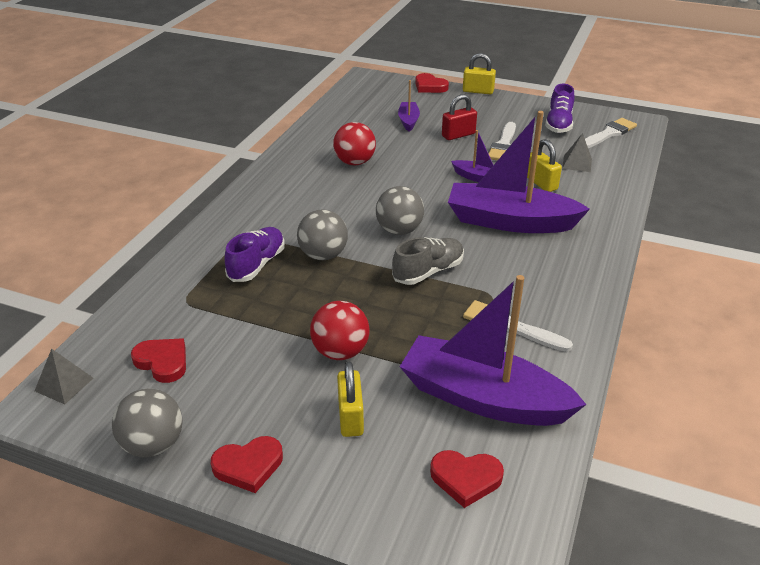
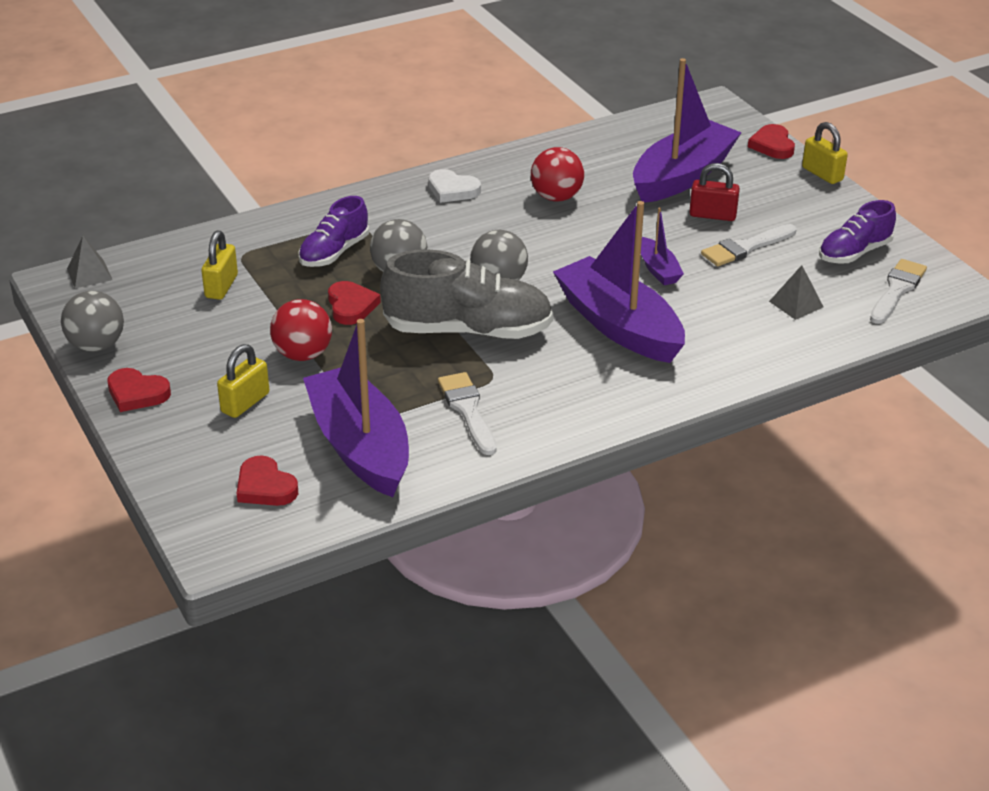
camera: 40 degrees right, 0 degrees up
red heart [131,339,186,383] -> red heart moved to [328,281,381,325]
purple shoe [225,227,285,282] -> purple shoe turned 150 degrees clockwise [298,196,369,267]
grey shoe [392,237,464,285] -> grey shoe [380,249,553,339], size x1.69
purple boat [398,80,420,132] -> purple boat [633,58,742,203], size x2.17
yellow padlock [527,139,562,192] -> yellow padlock moved to [201,230,238,300]
white brush [585,118,637,148] -> white brush turned 60 degrees counterclockwise [870,259,927,324]
none -> white heart [428,169,481,203]

